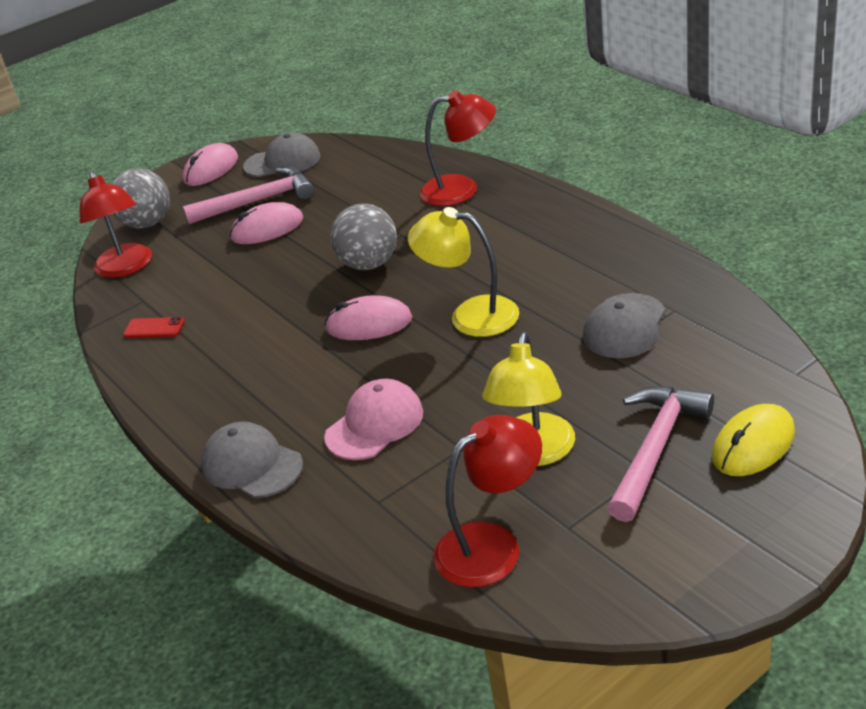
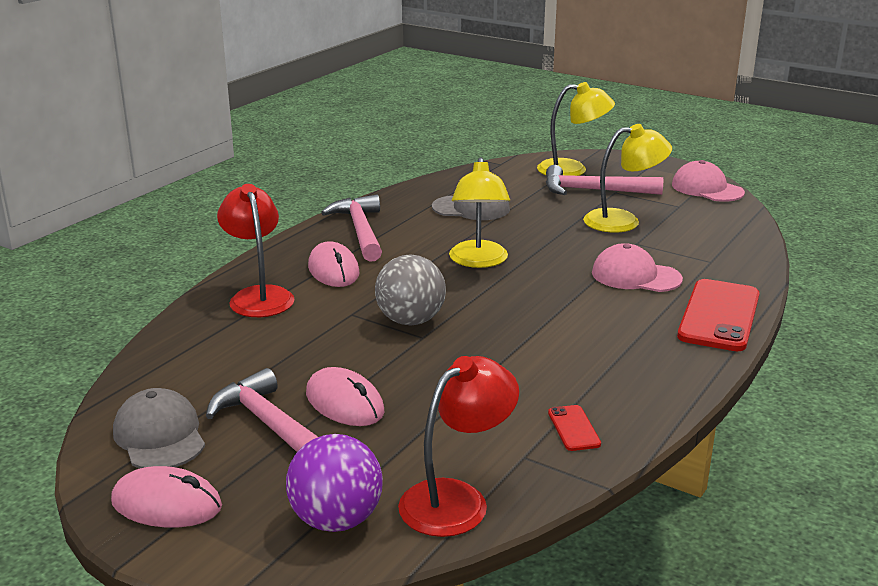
camera: 115 degrees left, 10 degrees down
grey ball [112,168,170,229] -> purple ball [286,434,383,532]
grey cap [201,422,303,498] -> red phone [677,279,759,351]
pink mouse [324,296,413,340] -> pink mouse moved to [308,241,359,287]
red lamp [434,415,542,587] -> none
yellow mouse [712,404,795,476] -> yellow lamp [537,82,615,176]
none -> pink hammer [321,195,382,262]
none -> pink cap [672,160,745,202]

